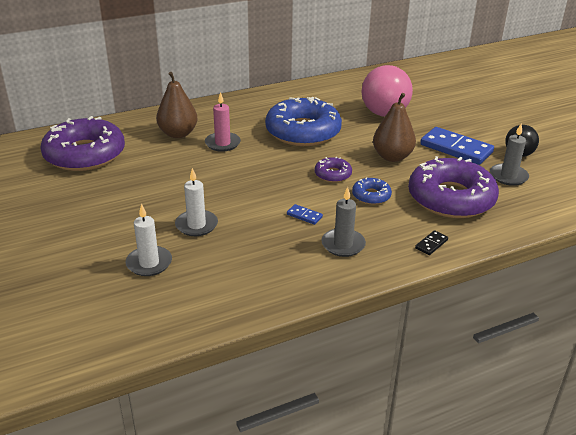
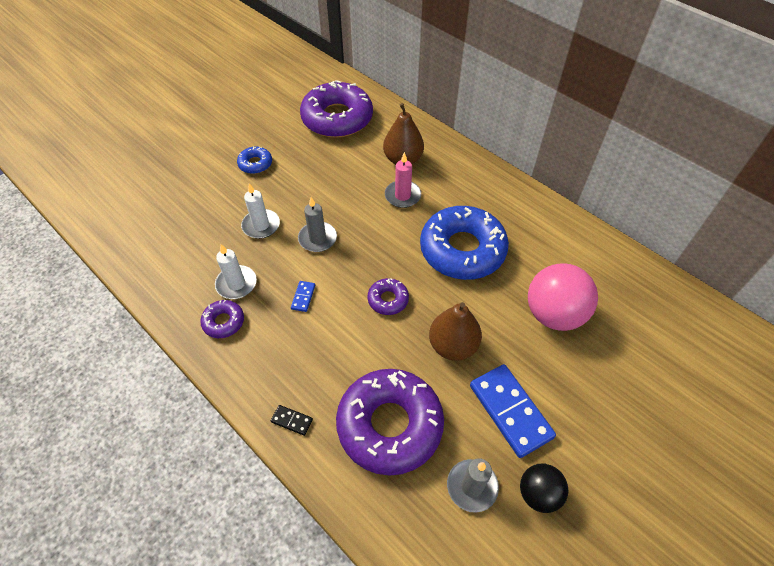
camera: 70 degrees right, 20 degrees up
white candle [125,204,172,276] -> white candle moved to [215,244,257,299]
grey candle [321,187,366,257] -> grey candle moved to [298,197,337,252]
blue donut [352,177,392,205] -> blue donut moved to [237,146,272,174]
blue domino [420,127,494,165] -> blue domino turned 45 degrees counterclockwise [470,364,556,458]
none -> purple donut [200,300,244,338]

